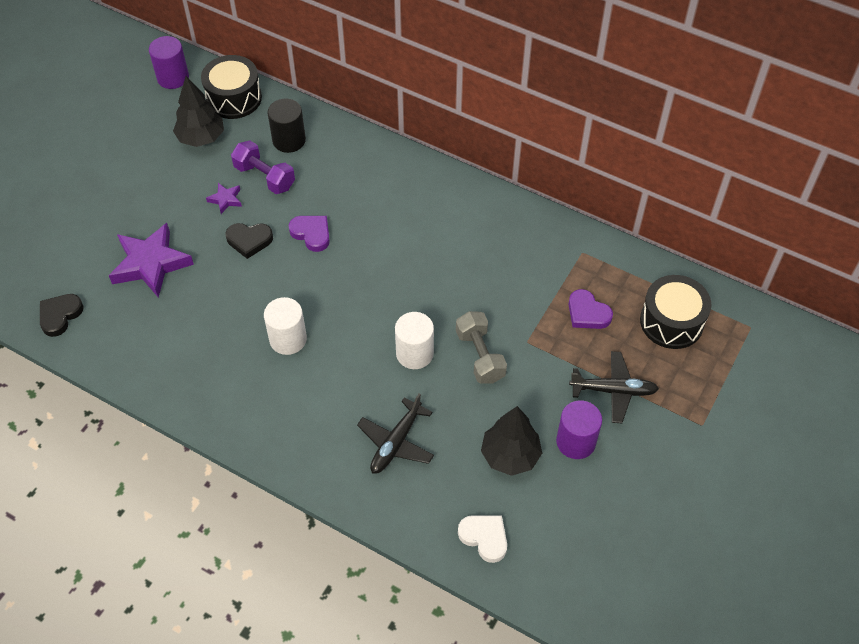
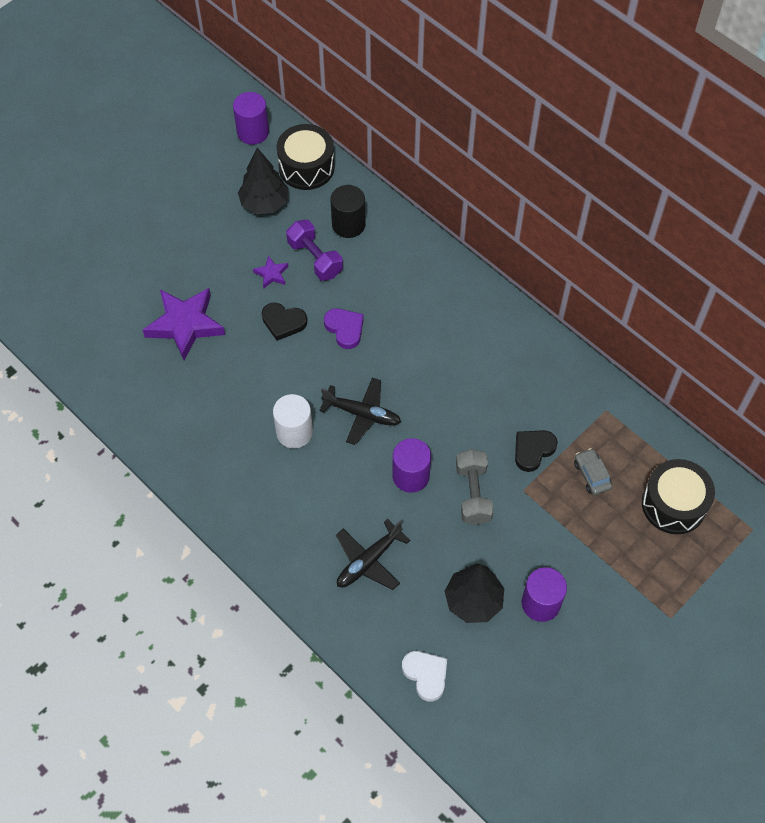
camera: 15 degrees right, 5 degrees up
black heart [40,294,84,337] -> black heart moved to [515,430,558,472]
white cylinder [395,312,434,369] -> purple cylinder [392,438,431,493]
purple heart [569,289,613,329] -> grey car [574,448,612,495]
black plane [569,351,659,423] -> black plane moved to [319,378,401,445]

